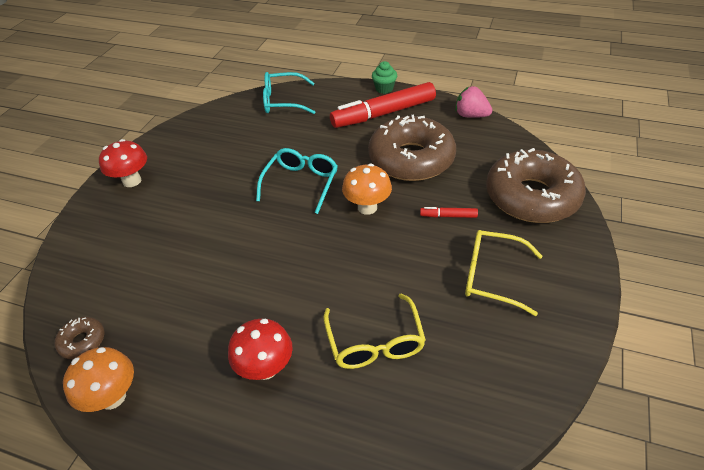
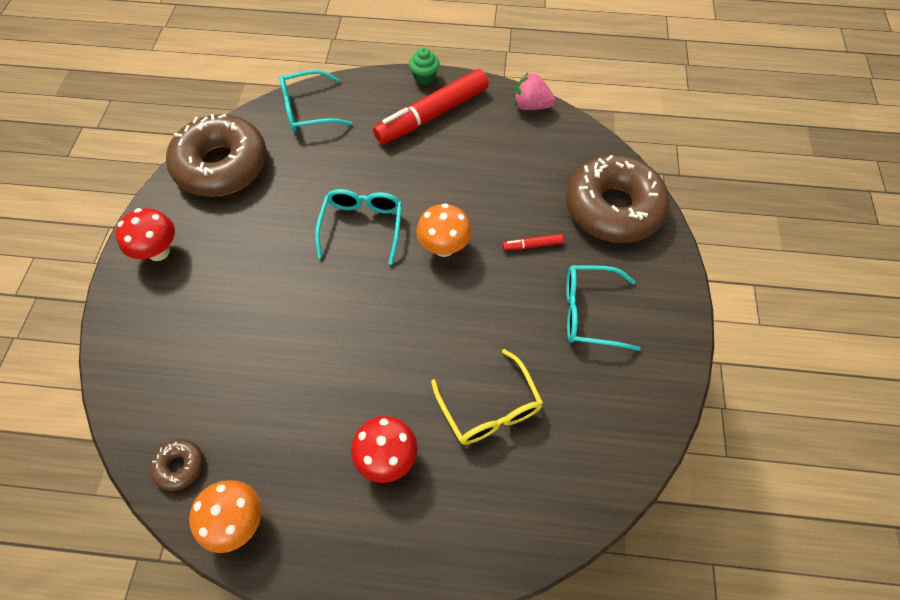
camera: 15 degrees left, 15 degrees up
brown donut [368,115,456,181] -> brown donut moved to [166,114,267,197]
yellow glasses [465,230,542,316] -> turquoise glasses [566,265,641,351]

